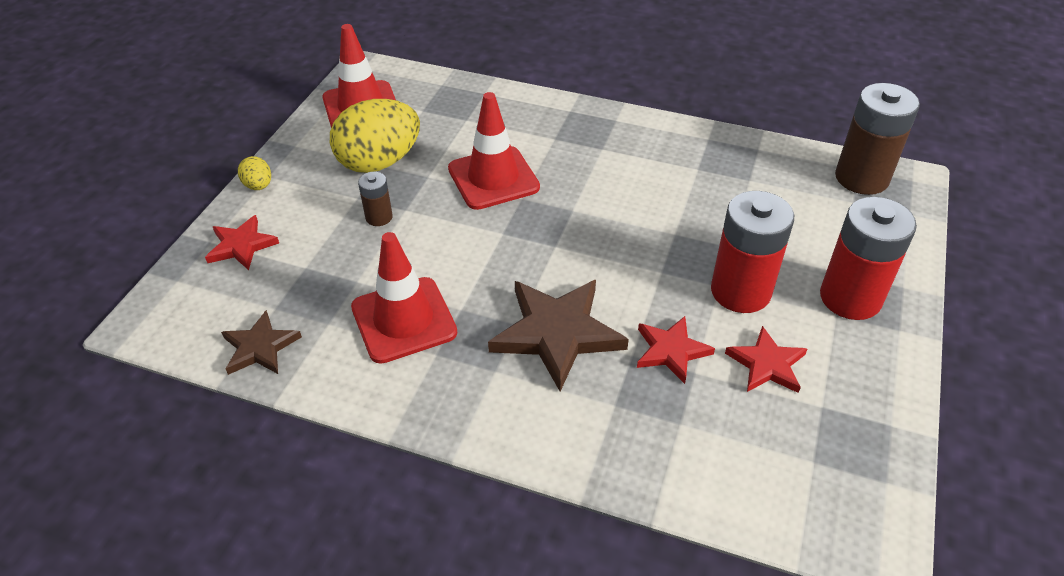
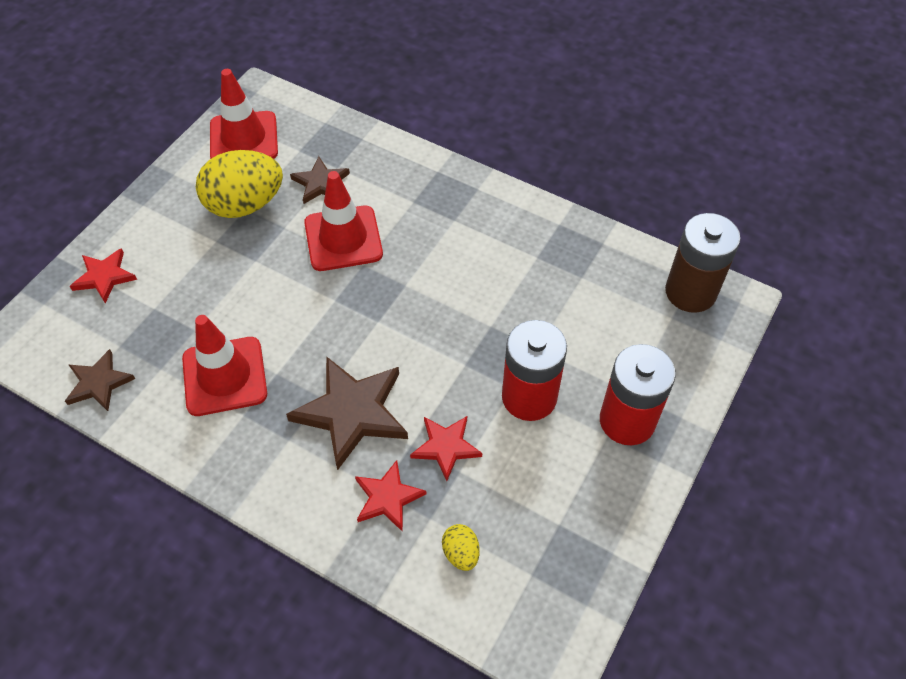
camera: 10 degrees right, 10 degrees up
yellow egg [238,156,271,190] -> yellow egg moved to [442,524,480,571]
brown battery [358,172,393,226] -> none
red star [725,326,807,393] -> red star moved to [355,460,427,532]
none -> brown star [290,156,350,204]

